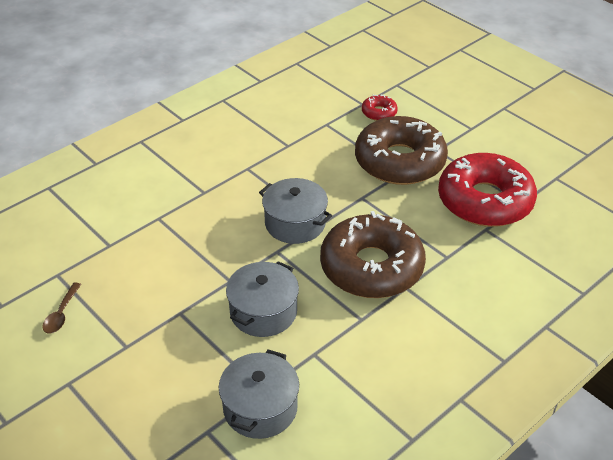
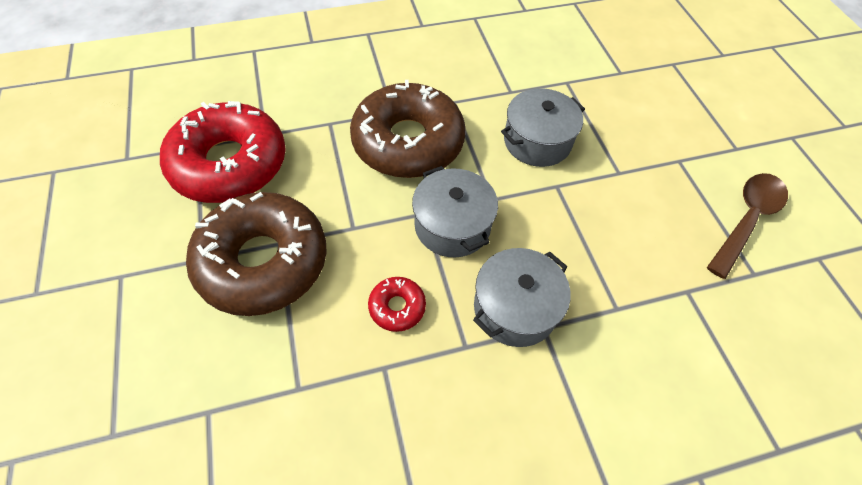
camera: 155 degrees left, 15 degrees up
brown spoon [42,282,81,333] -> brown spoon [707,173,788,279], size x1.83
grey pot [219,349,299,439] -> grey pot moved to [473,248,571,347]
red donut [362,94,398,121] -> red donut moved to [368,277,426,332]

